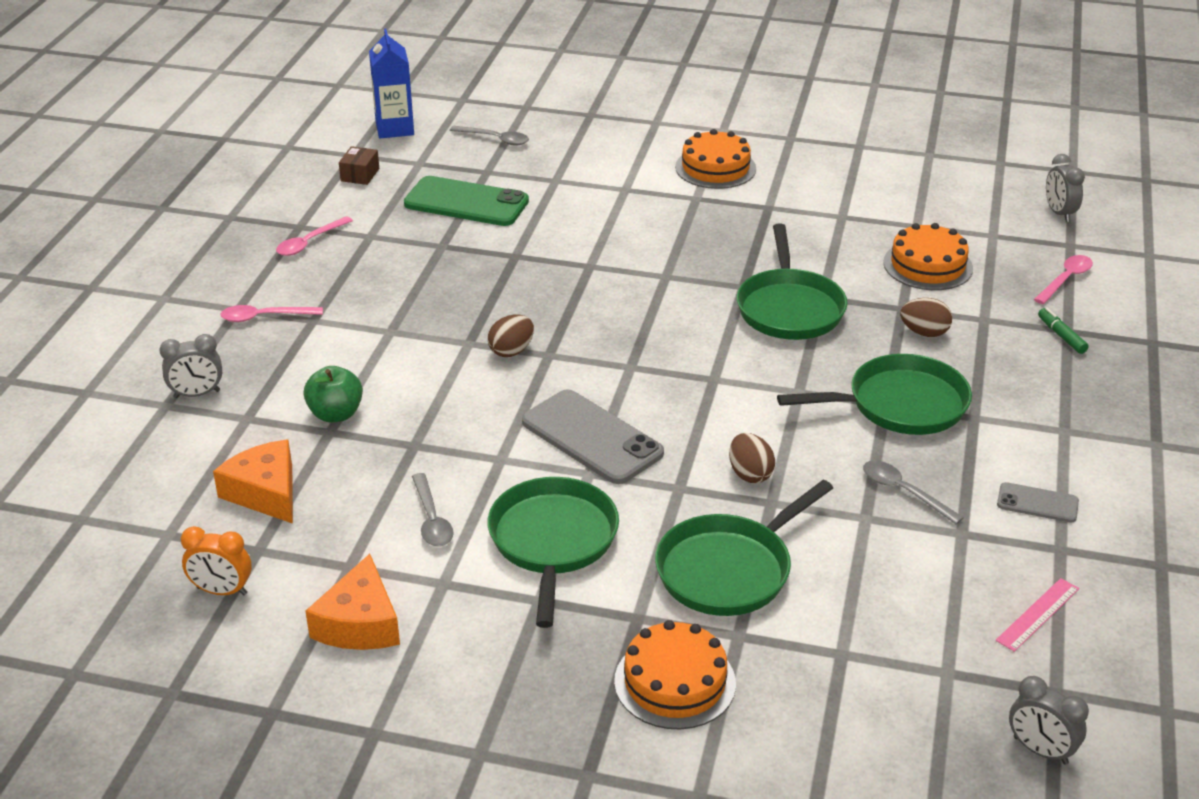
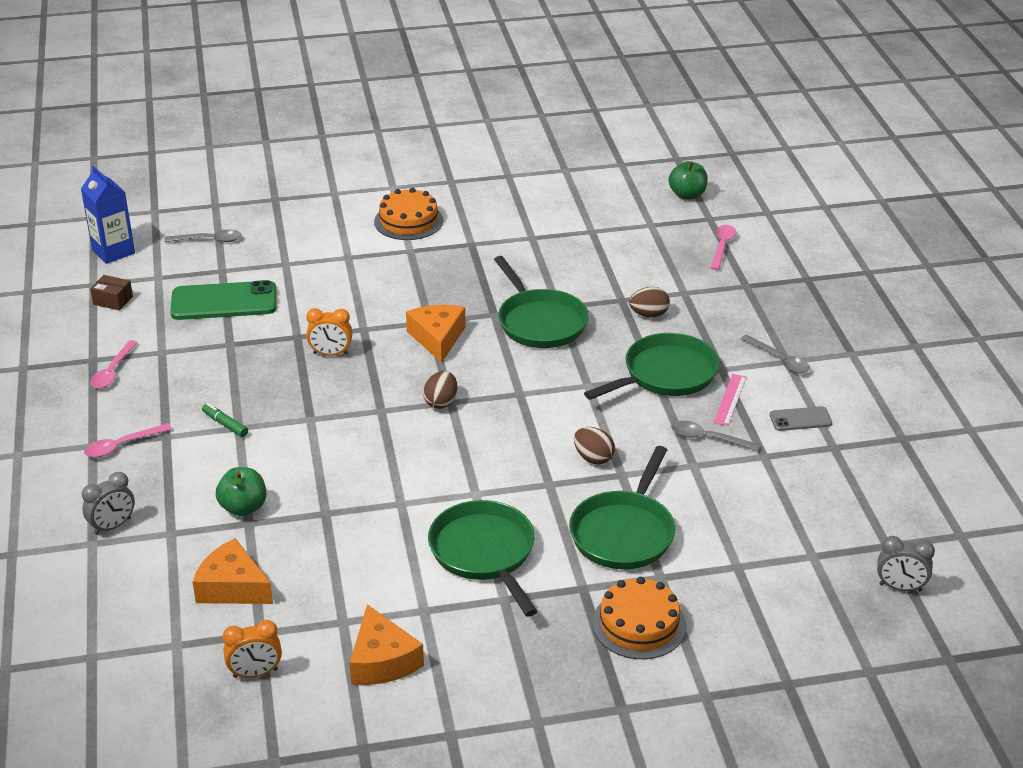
camera: 25 degrees left, 0 degrees up
brown box [339,146,379,185] -> brown box turned 60 degrees counterclockwise [90,275,133,310]
grey spoon [412,473,454,547] -> grey spoon moved to [741,335,810,374]
brown egg [488,315,534,357] -> brown egg moved to [423,371,457,409]
grey phone [522,389,664,484] -> none
orange cake [883,223,973,290] -> none
pink ruler [996,578,1079,652] -> pink ruler moved to [713,374,747,426]
green marker [1038,308,1089,354] -> green marker moved to [202,403,248,437]
grey clock [1046,154,1085,222] -> green apple [669,161,708,200]
none -> orange clock [306,308,352,356]
none -> orange cheese [406,305,466,363]

